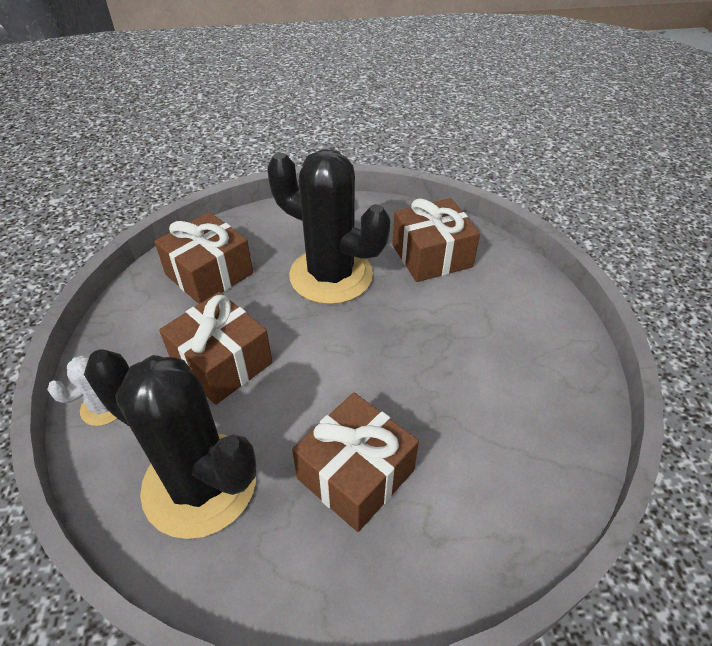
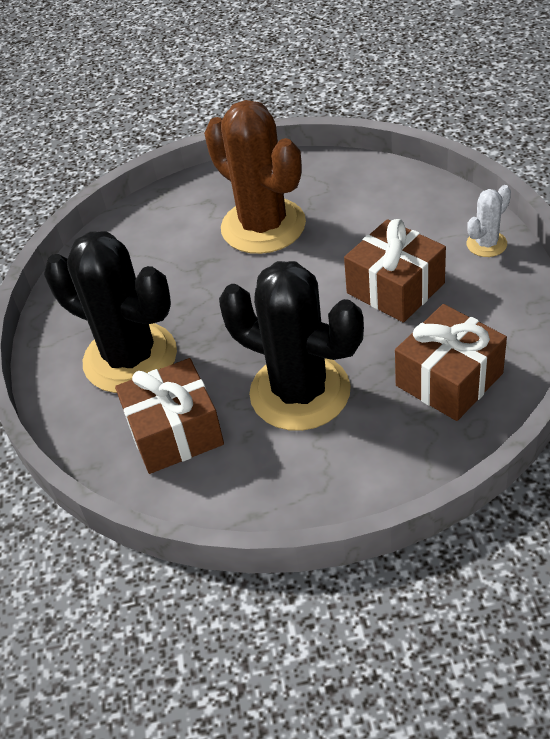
camera: 175 degrees left, 0 degrees up
black cactus [84,349,256,539] -> black cactus moved to [44,231,177,393]
brown gift [292,393,419,532] -> brown cactus [204,100,306,254]

